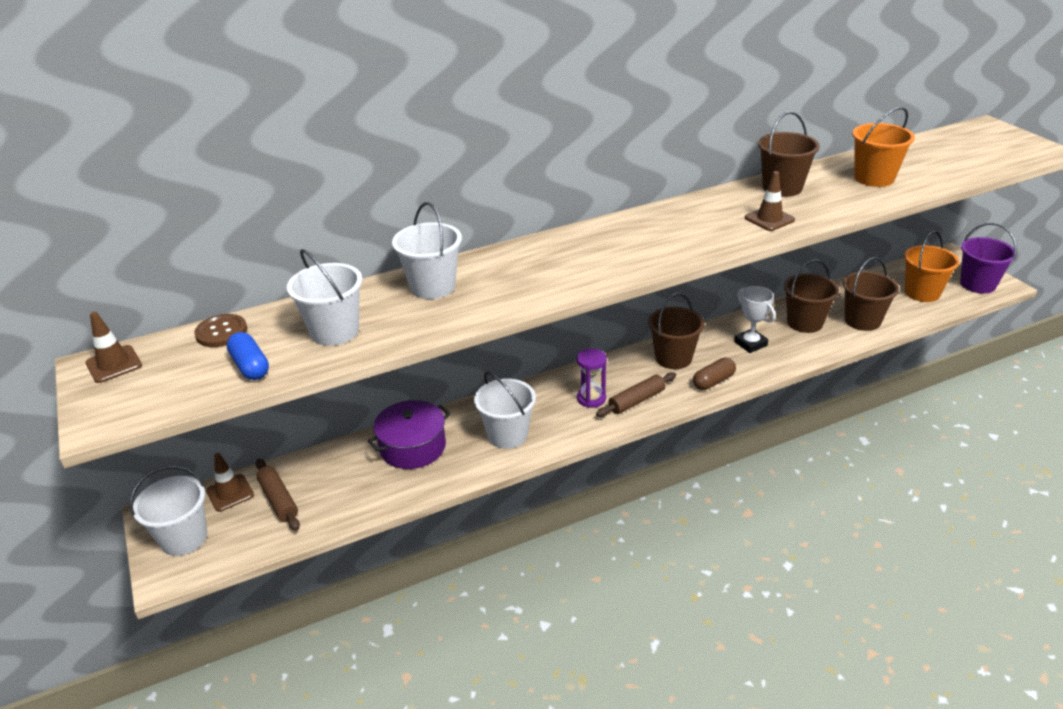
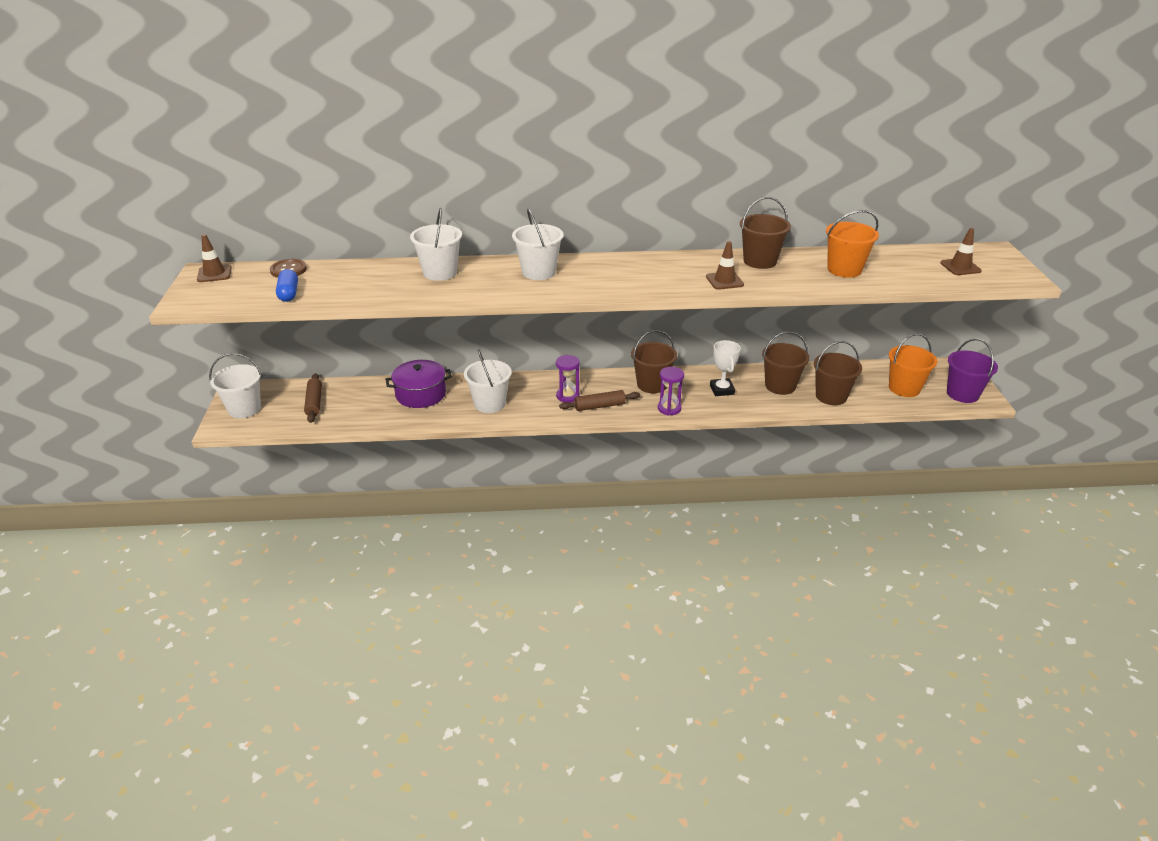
camera: 20 degrees right, 0 degrees up
brown traffic cone [206,453,254,512] -> brown traffic cone moved to [940,228,982,275]
white bucket [287,249,362,346] -> white bucket moved to [512,209,564,280]
brown capsule [693,358,736,390] -> purple hourglass [658,367,684,416]

